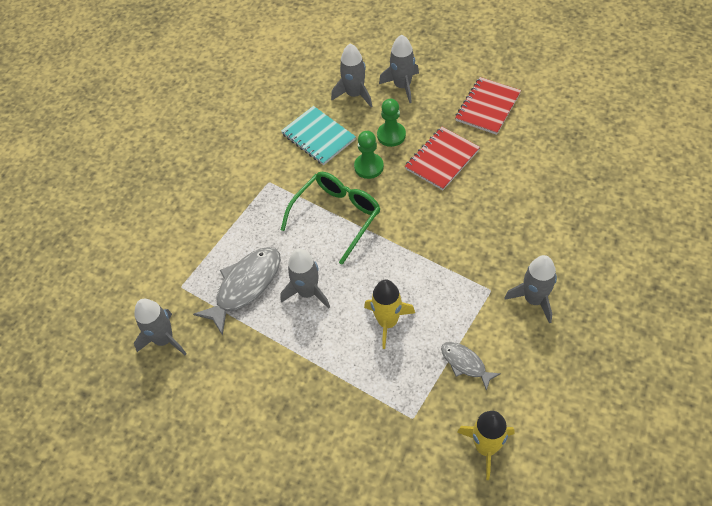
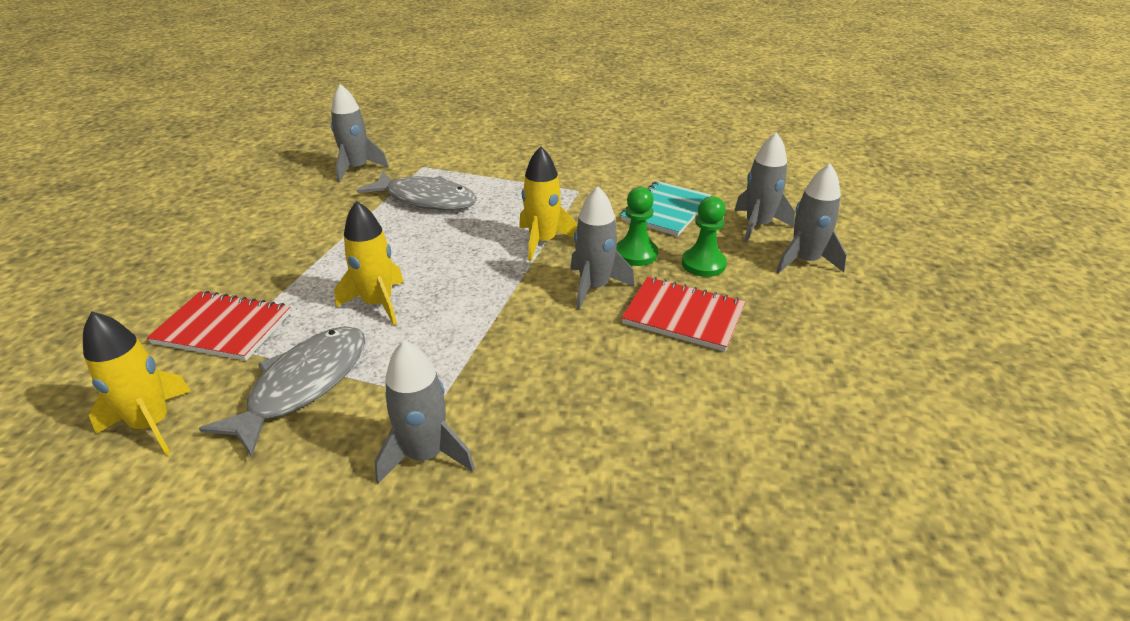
camera: 70 degrees right, 20 degrees down
grey rocket [280,249,330,309] -> grey rocket moved to [570,186,635,310]
green glasses [281,172,381,265] -> yellow rocket [519,146,577,261]
grey fish [441,342,501,391] -> grey fish [199,326,365,457], size x1.78
red notebook [455,77,521,135] -> red notebook moved to [147,291,291,361]

